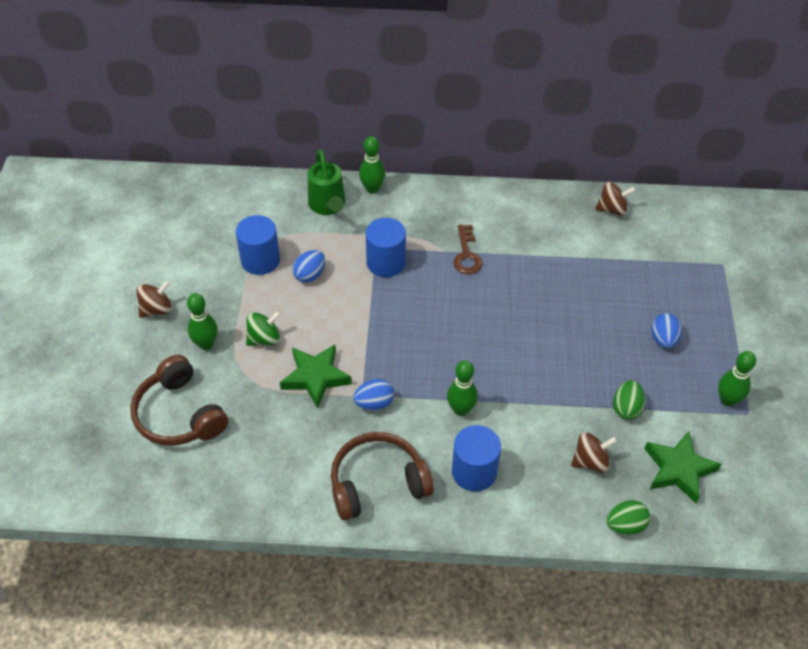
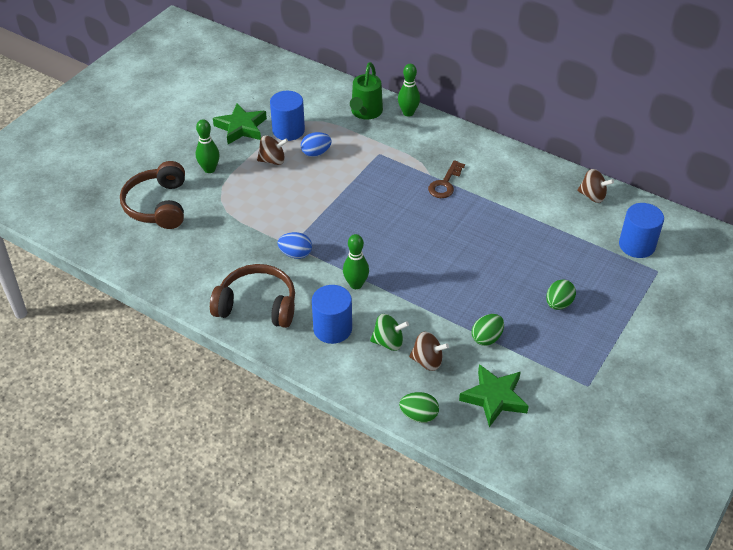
camera: 30 degrees right, 5 degrees down
brown spinning top [136,280,172,318] -> brown spinning top moved to [257,135,288,165]
green spinning top [246,311,281,346] -> green spinning top moved to [370,314,409,351]
green star [280,345,352,409] -> green star moved to [213,103,267,144]
blue cylinder [366,218,406,277] -> blue cylinder moved to [619,203,664,258]
blue egg [651,313,682,348] -> green egg [546,279,576,310]
green bowling pin [718,351,756,407] -> none

